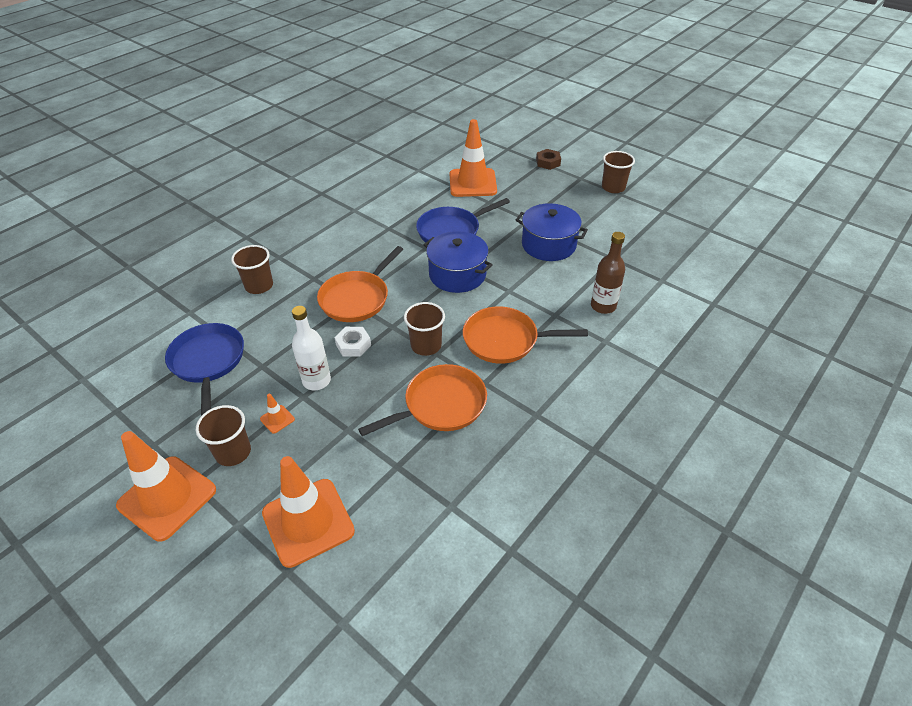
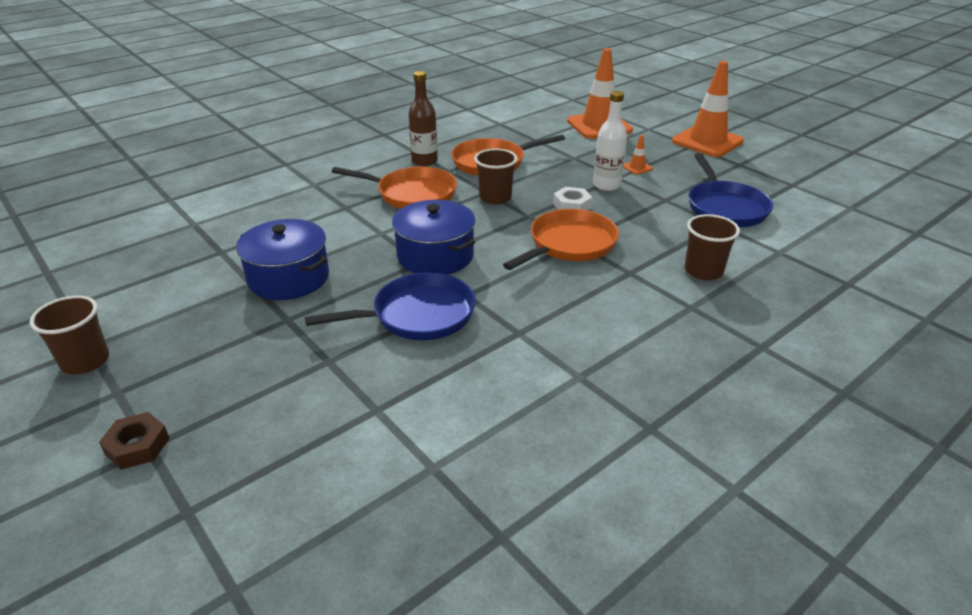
camera: 170 degrees left, 10 degrees down
brown cup [196,405,251,466] -> none
orange traffic cone [450,119,497,197] -> none
brown bottle [591,232,625,314] -> brown bottle moved to [408,71,438,166]

